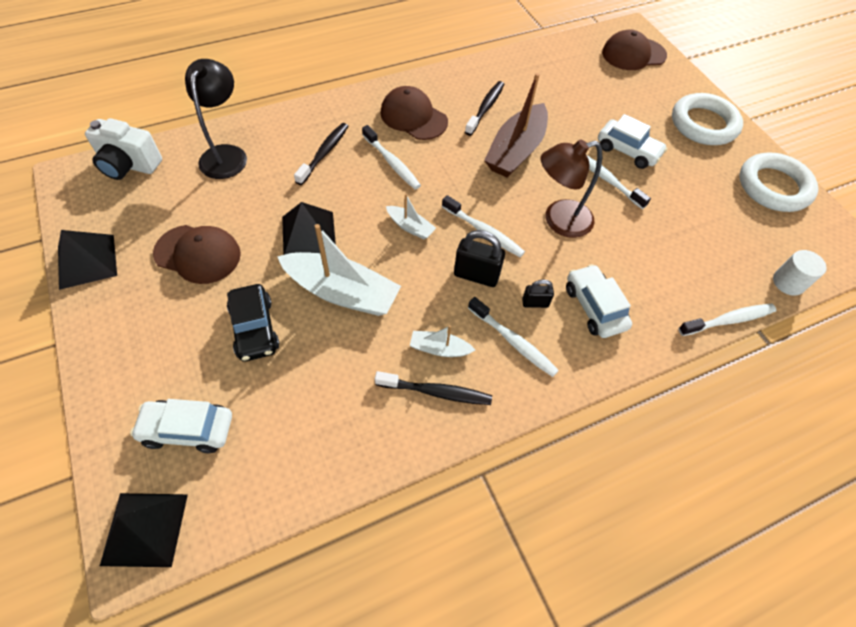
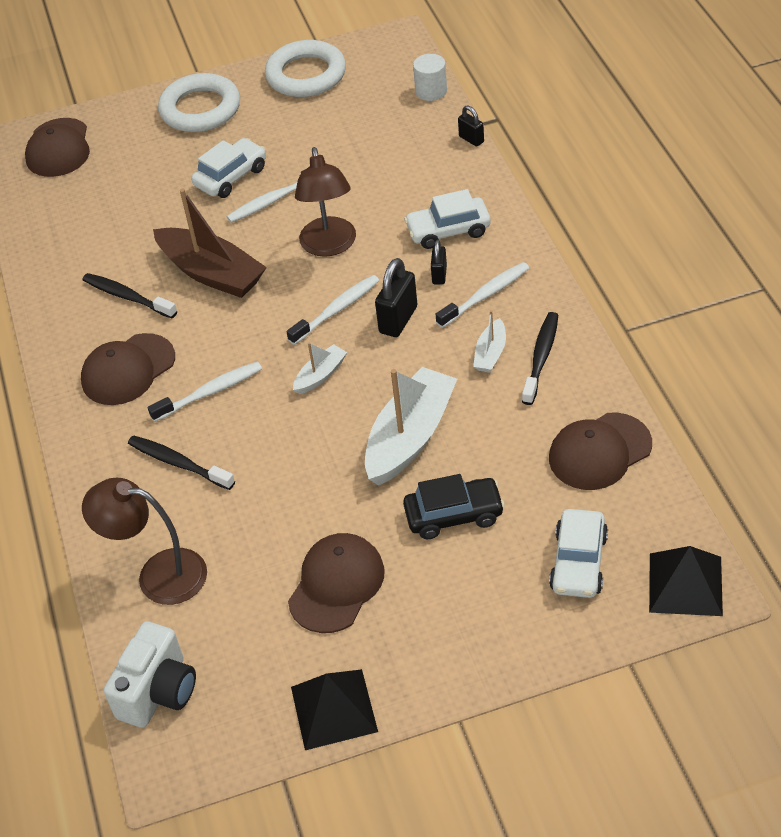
camera: 75 degrees left, 10 degrees down
black lamp [185,59,247,179] -> brown lamp [82,478,207,605]
black pyramid [282,202,336,255] -> none
white toothbrush [678,303,776,336] -> black padlock [458,105,484,146]
none -> brown cap [549,413,652,490]

